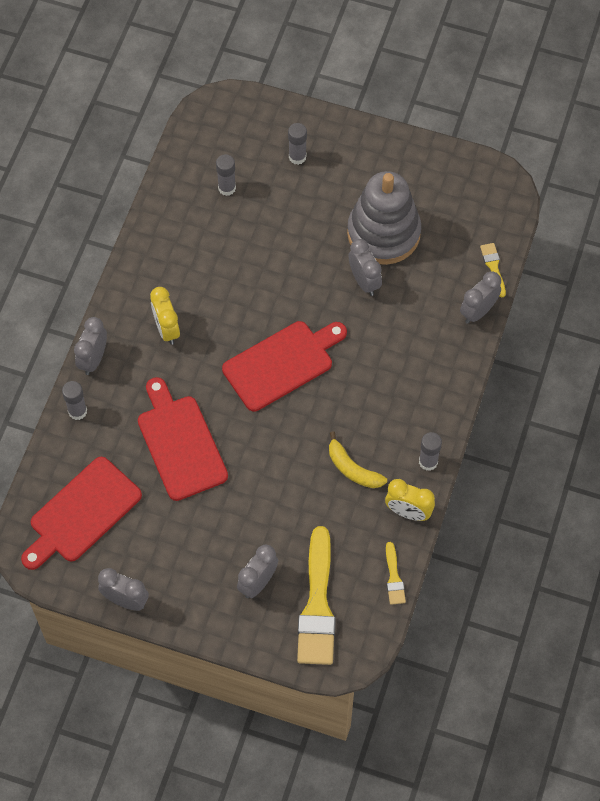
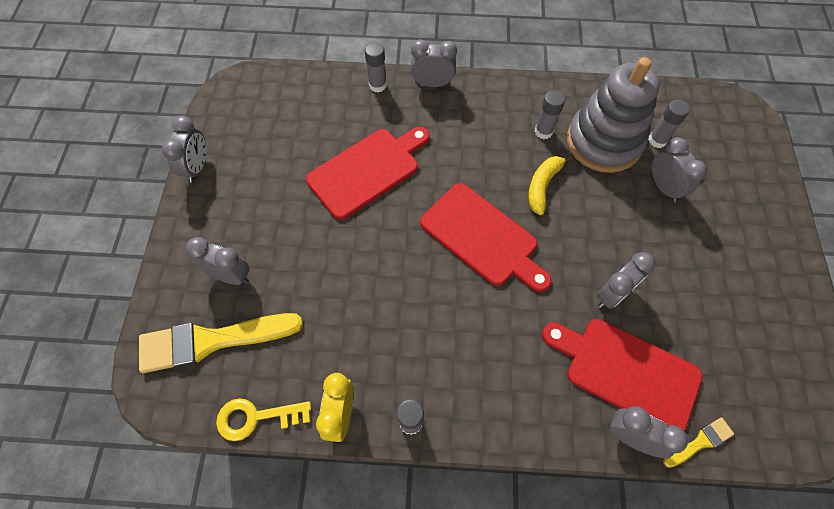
camera: 75 degrees right, 0 degrees up
red cutting board [21,457,142,570] -> red cutting board moved to [542,319,703,431]
yellow clock [150,287,180,345] -> none
grey glue stick [288,123,307,165] -> grey glue stick moved to [534,90,565,139]
yellow banana [329,431,387,488] -> yellow banana moved to [528,155,573,215]
grey stacking toy [347,171,421,265] -> grey stacking toy moved to [567,57,660,173]
yellow brush [386,542,406,605] -> yellow key [216,398,311,441]
none -> grey clock [652,137,707,202]

